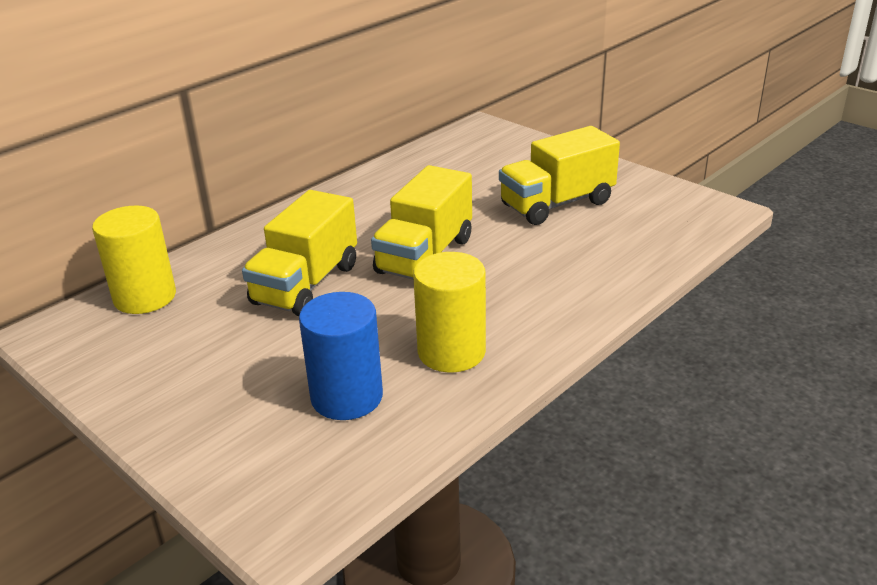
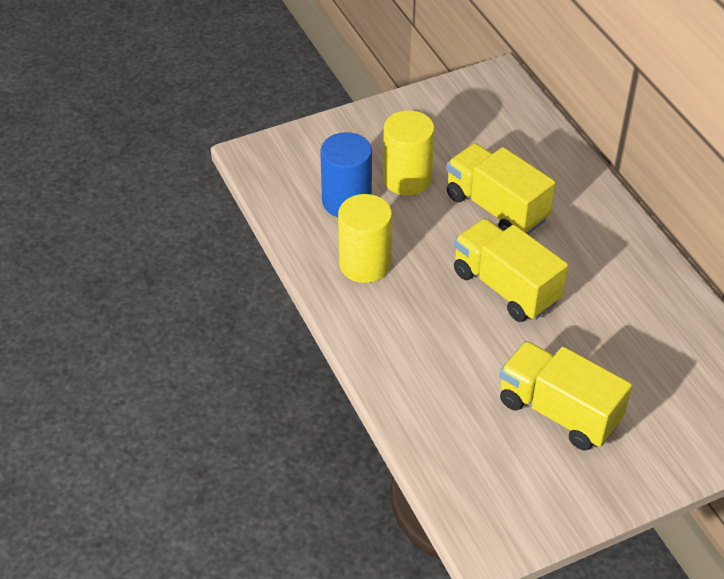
camera: 110 degrees right, 15 degrees up
yellow cylinder [92,206,176,314] -> yellow cylinder moved to [383,110,435,196]
yellow truck [499,126,620,225] -> yellow truck turned 45 degrees counterclockwise [499,341,632,451]

